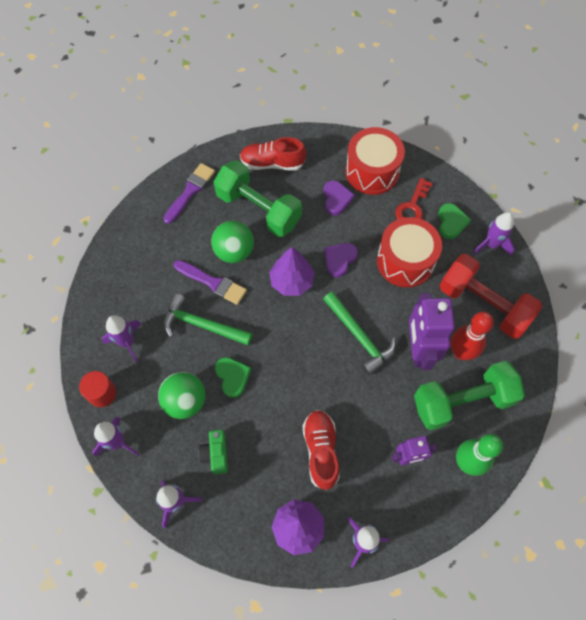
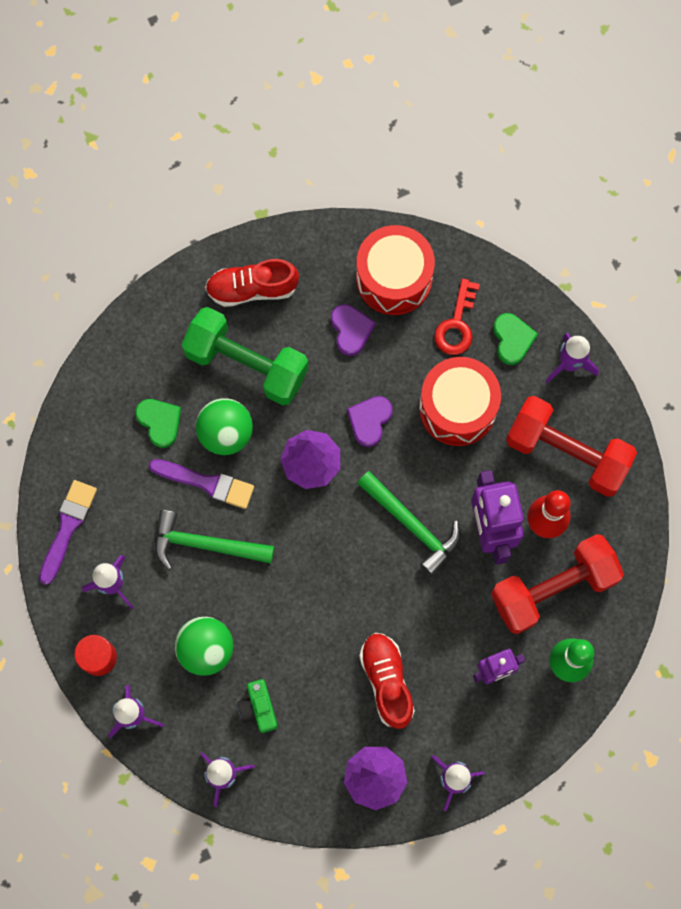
camera: 10 degrees left, 10 degrees up
purple brush [163,163,215,224] -> purple brush moved to [39,480,97,585]
green heart [215,357,251,398] -> green heart moved to [135,399,181,448]
green dumbbell [414,361,525,431] -> red dumbbell [491,534,624,634]

